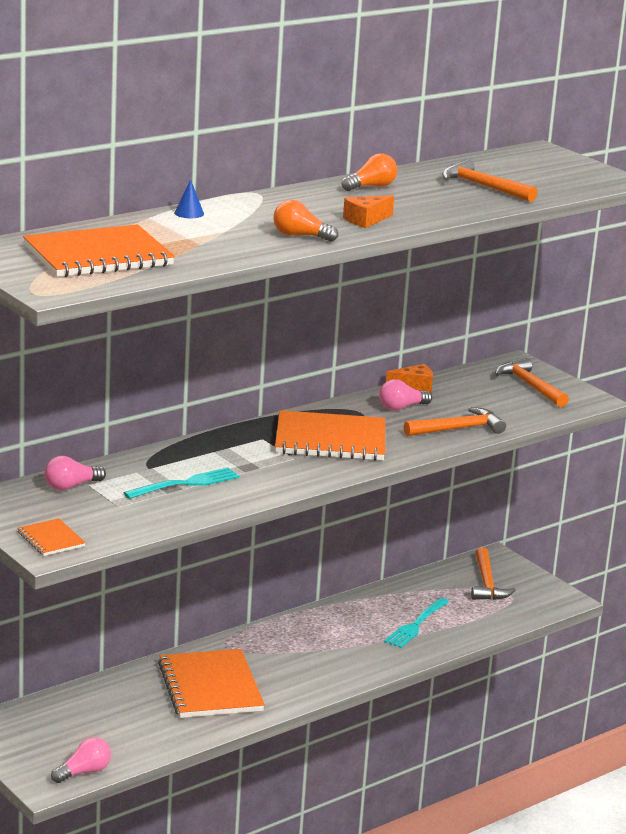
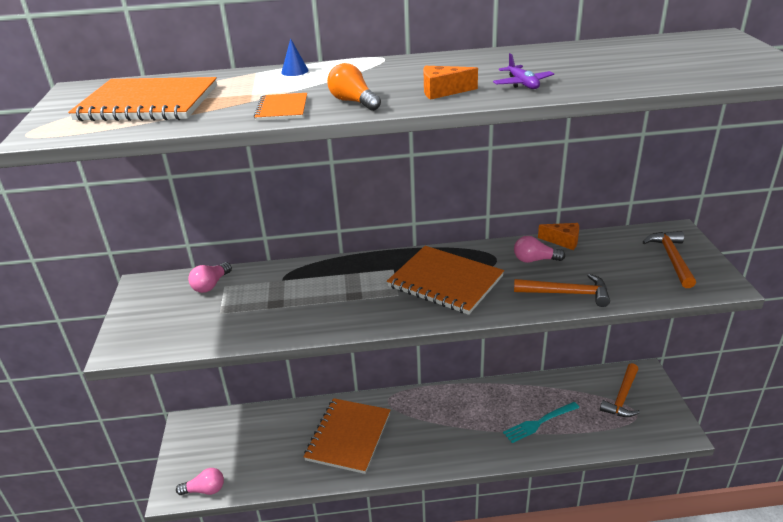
camera: 35 degrees right, 10 degrees up
orange notebook [17,518,86,556] -> orange notebook moved to [254,93,307,121]
pink light bulb [44,456,106,491] -> pink light bulb turned 60 degrees counterclockwise [188,262,232,293]
turquoise fork [123,467,239,499] -> none
orange light bulb [341,154,397,191] -> none
orange hammer [442,159,537,202] -> none
none -> purple plane [493,53,554,89]

